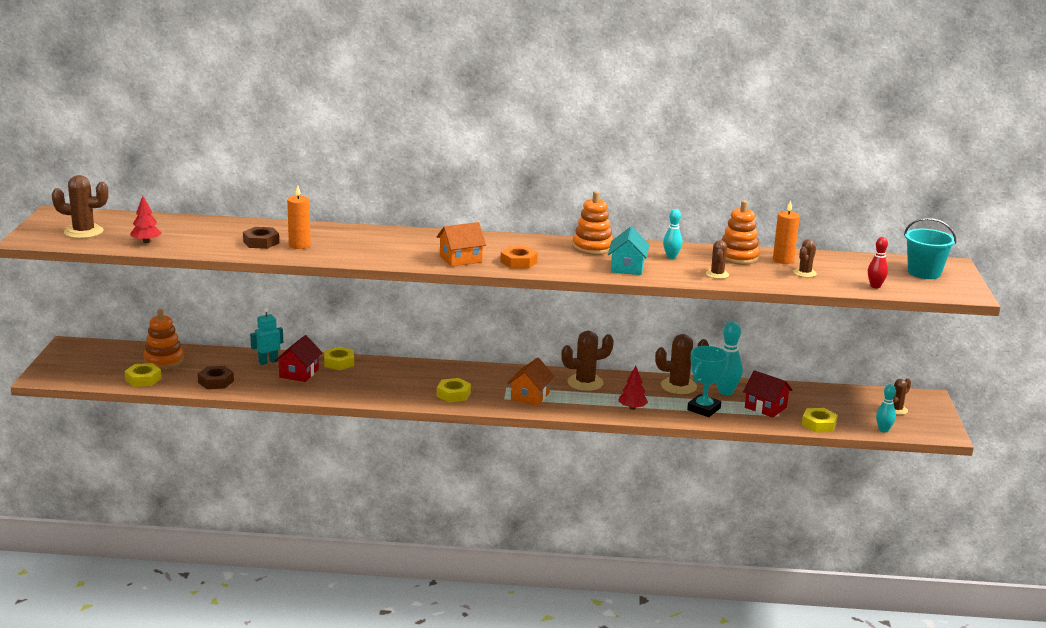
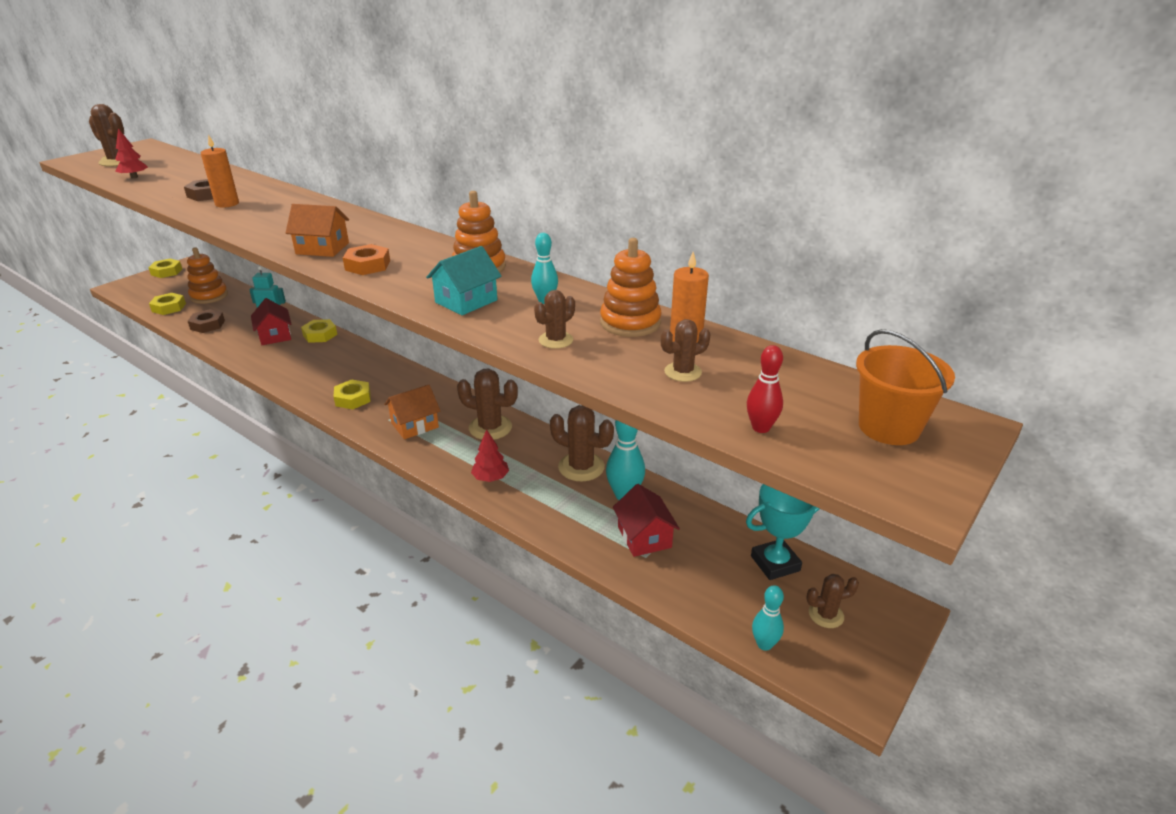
camera: 35 degrees right, 10 degrees up
red house [275,335,322,382] -> red house turned 75 degrees counterclockwise [251,298,291,345]
turquoise trophy [687,346,728,417] -> turquoise trophy moved to [746,484,819,580]
yellow nut [802,408,838,433] -> yellow nut moved to [148,259,182,278]
turquoise bucket [904,218,956,279] -> orange bucket [856,329,955,445]

